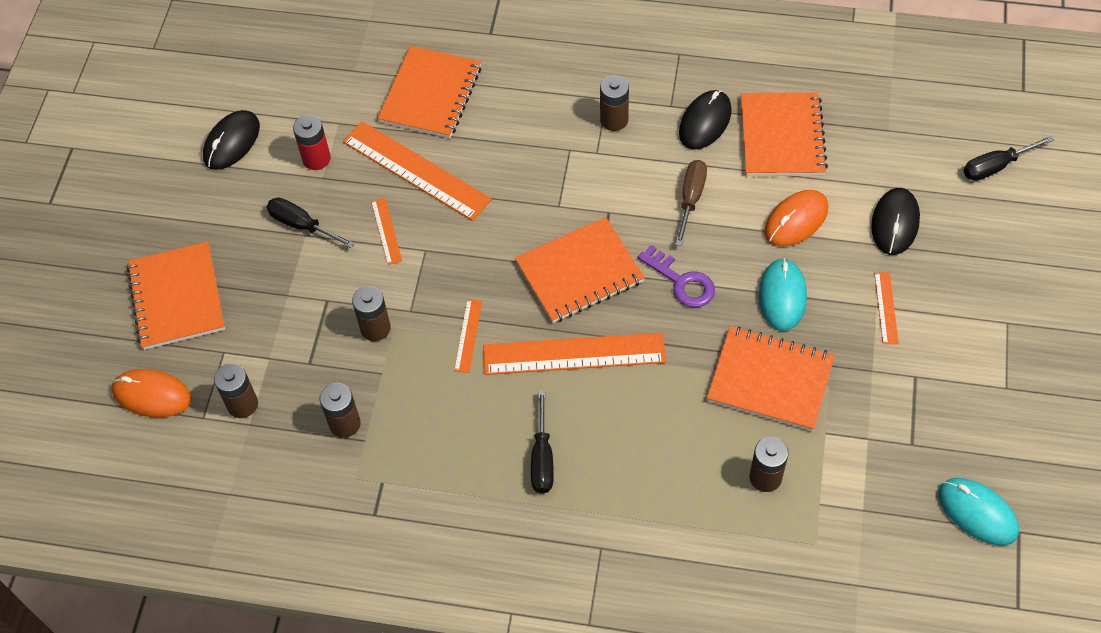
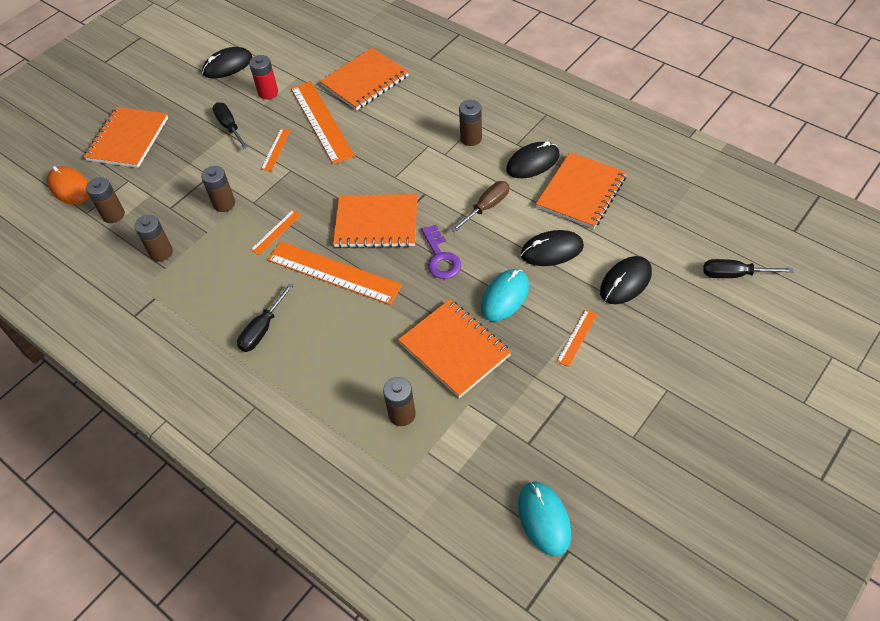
camera: 30 degrees right, 5 degrees down
orange mouse [764,190,828,247] -> black mouse [521,230,584,266]

